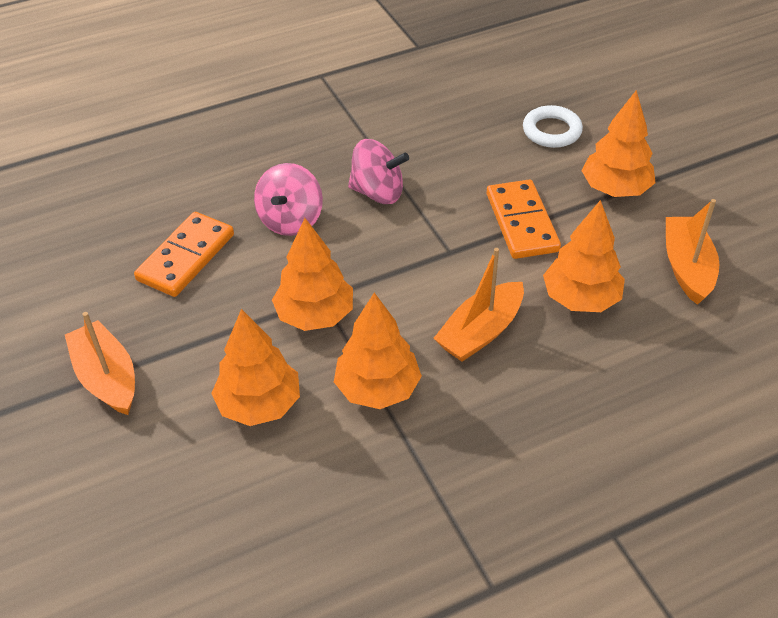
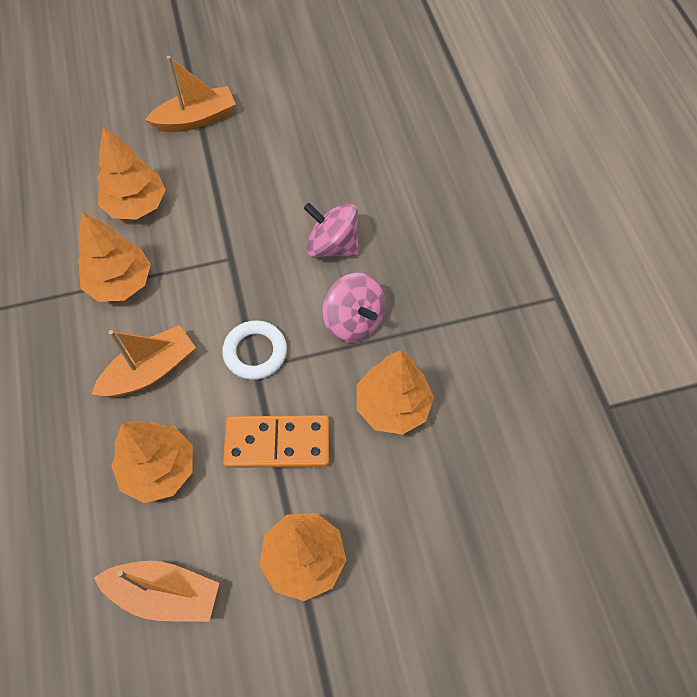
camera: 100 degrees right, 15 degrees up
orange domino [134,212,234,297] -> none
orange tree [272,218,353,331] -> orange tree moved to [357,350,434,435]
pink spinning top [348,139,409,204] -> pink spinning top turned 60 degrees counterclockwise [322,273,386,342]
orange boat [433,248,524,362] -> orange boat turned 90 degrees clockwise [92,325,196,397]
white ring [523,105,583,148] -> white ring moved to [222,320,287,380]

